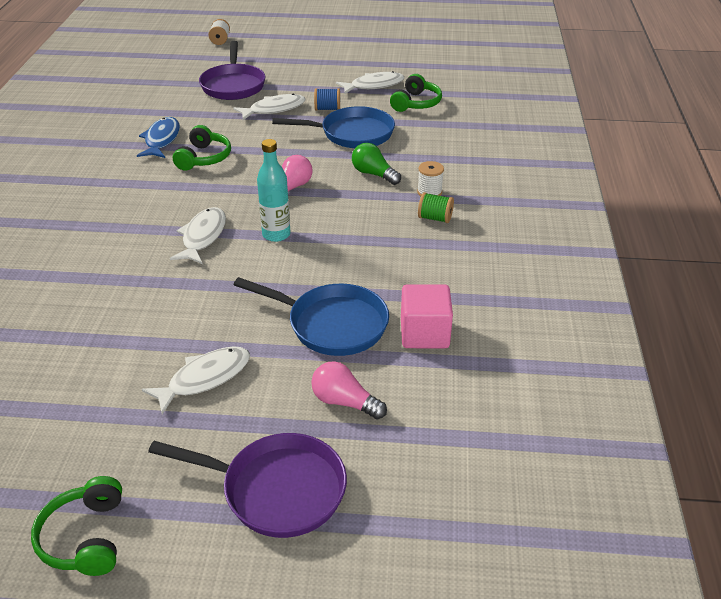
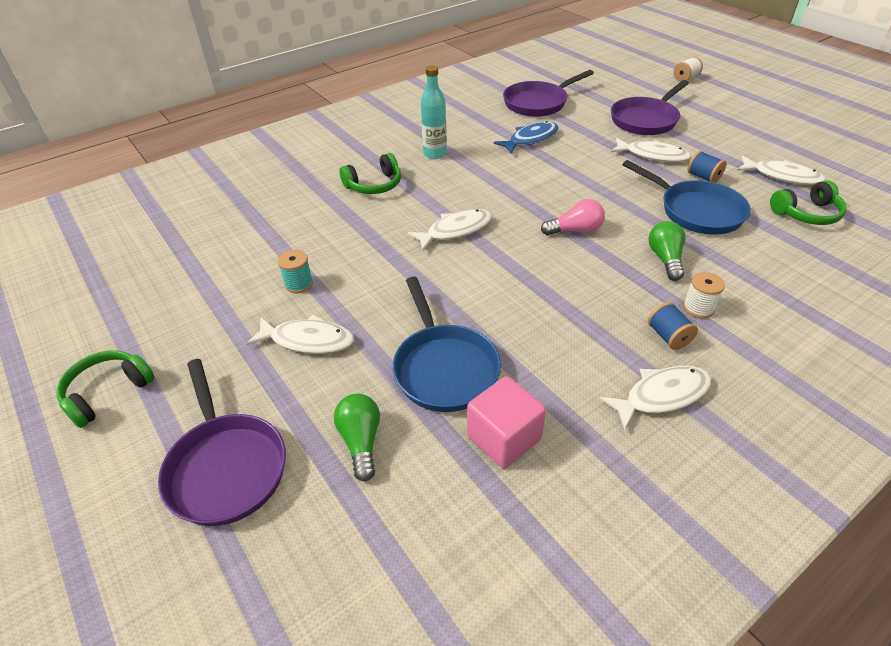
camera: 50 degrees right, 5 degrees up
green headphones [173,125,231,170] -> green headphones moved to [340,153,401,194]
turquoise bottle [257,139,291,242] -> turquoise bottle moved to [421,65,447,159]
pink light bulb [311,361,387,419] -> green light bulb [334,394,380,482]
green spool [418,192,454,223] -> blue spool [648,302,698,350]
none -> turquoise spool [278,250,313,293]
none -> purple pan [503,70,594,117]
none -> white fish [599,366,712,431]

